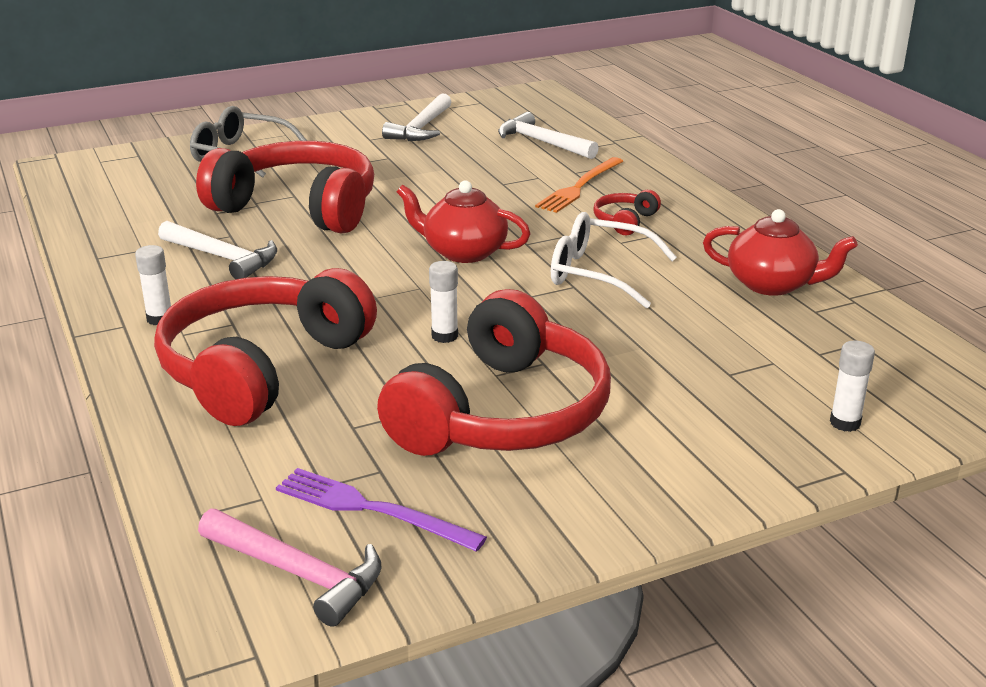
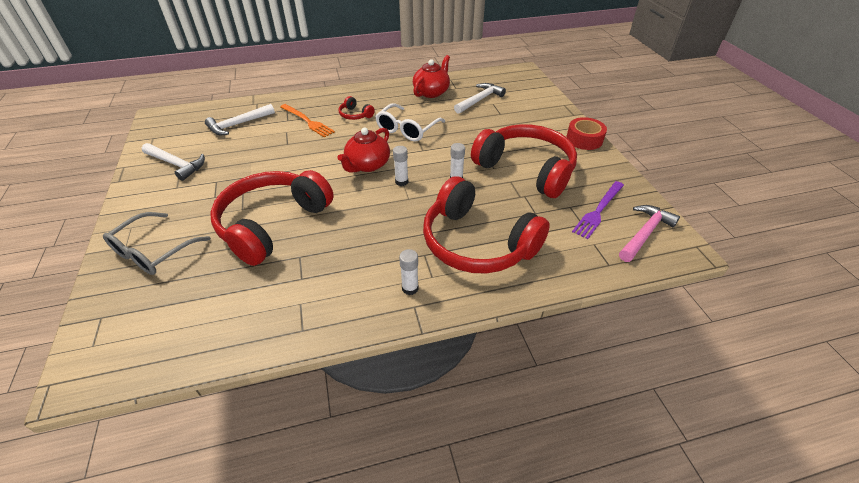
camera: 80 degrees left, 15 degrees up
white hammer [158,221,277,279] -> white hammer moved to [454,83,506,114]
white glue stick [830,341,875,432] -> white glue stick moved to [393,146,408,186]
none -> red tape [566,117,607,150]

